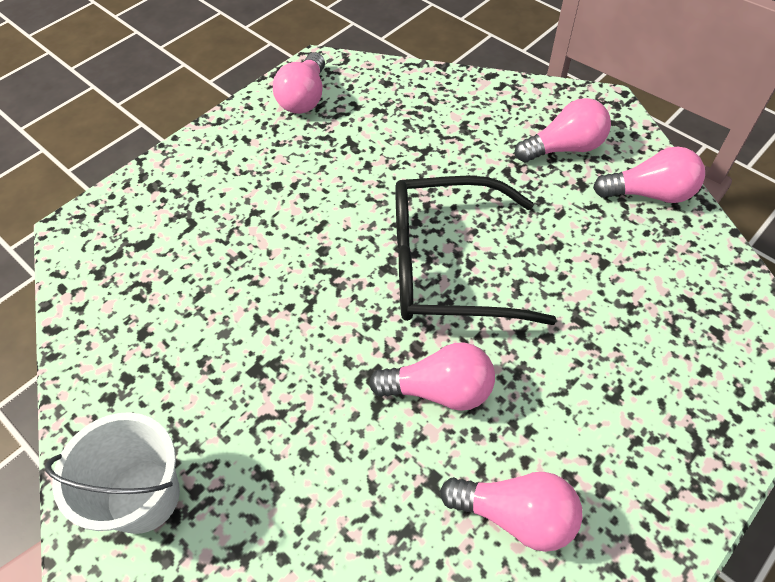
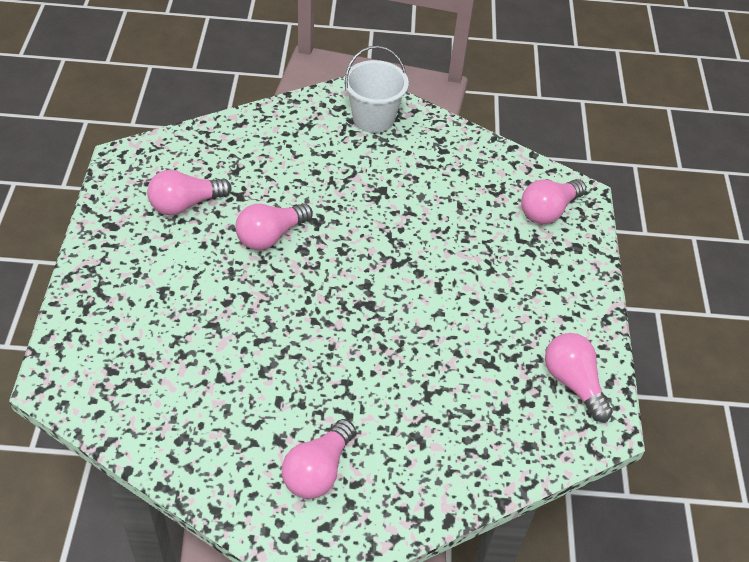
camera: 135 degrees right, 5 degrees down
black glasses [395,176,557,325] -> none
pink light bulb [593,147,705,203] -> pink light bulb moved to [521,179,586,224]

